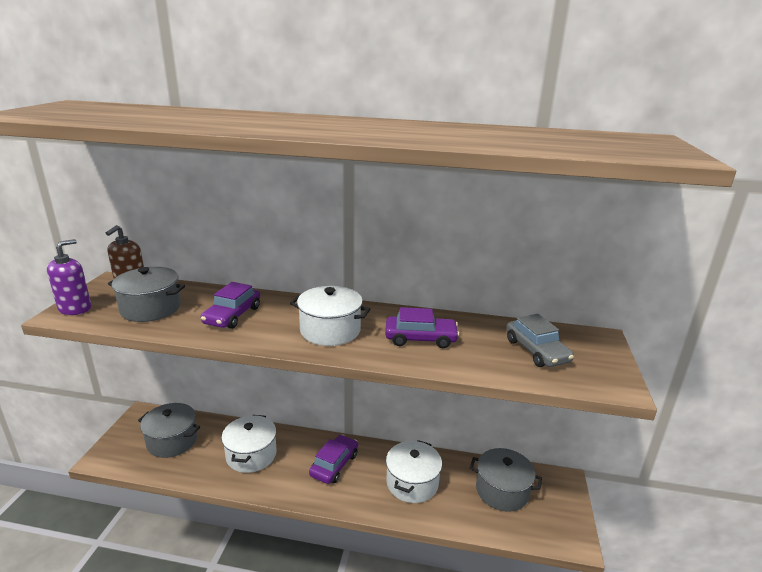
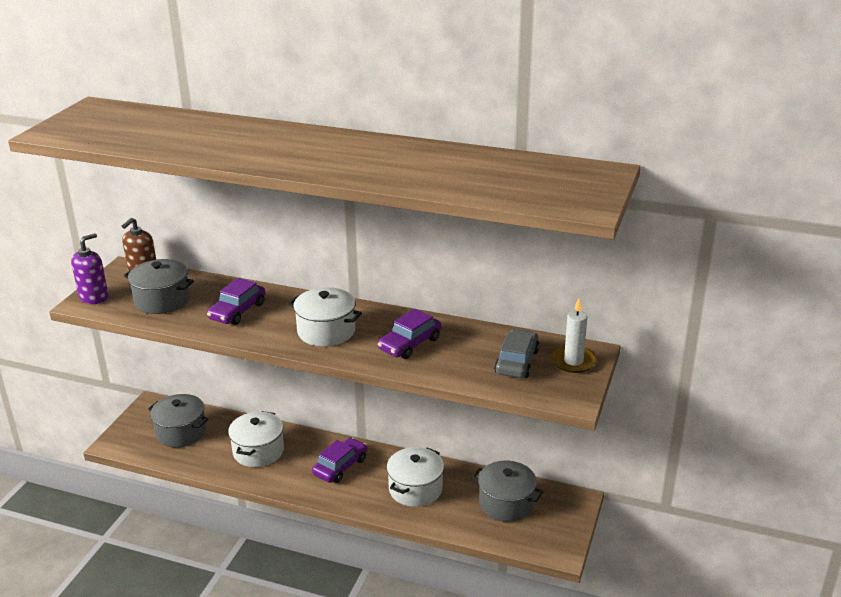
camera: 10 degrees right, 5 degrees up
purple car [385,307,460,348] -> purple car turned 120 degrees clockwise [378,309,442,359]
grey car [506,314,574,367] -> grey car turned 150 degrees counterclockwise [494,329,539,378]
none -> white candle [551,299,597,373]

